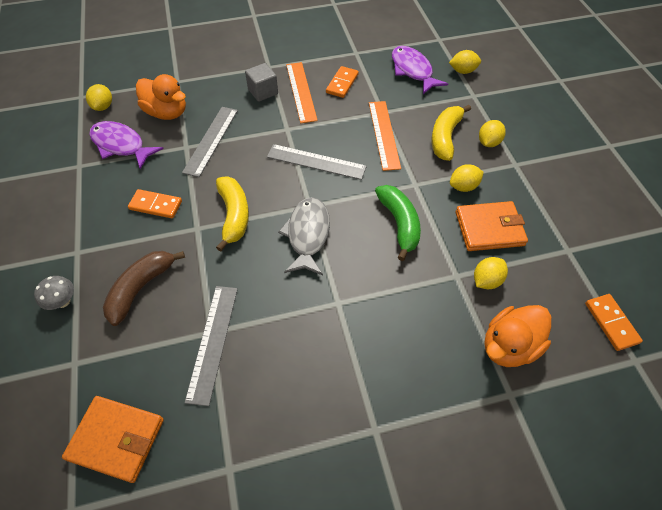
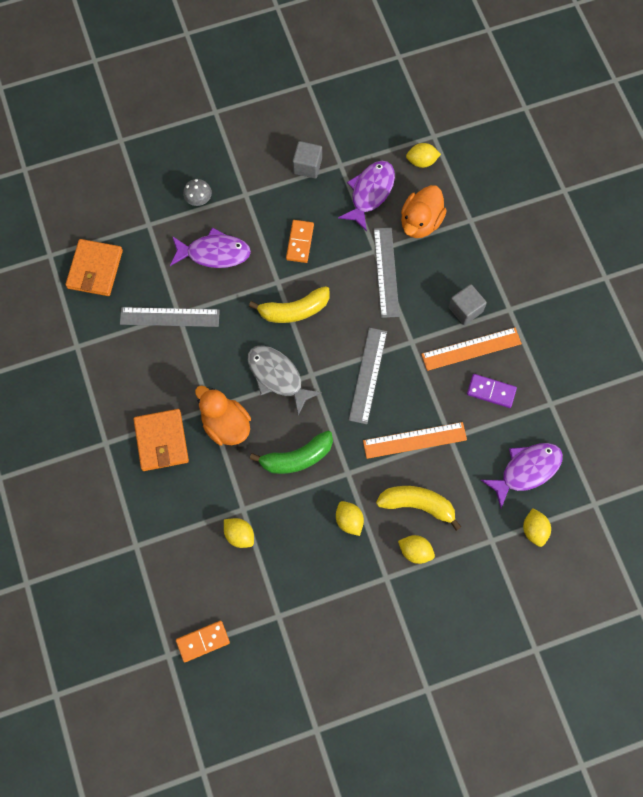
camera: 85 degrees right, 15 degrees up
brown banana [103,251,185,326] -> purple fish [170,227,251,268]
grey ruler [182,107,238,177] -> grey ruler turned 75 degrees clockwise [374,228,400,318]
grey fish [278,197,330,275] -> grey fish turned 135 degrees counterclockwise [248,345,322,416]
orange domino [326,66,359,98] -> purple domino [467,374,517,408]
orange wallet [455,201,528,251] -> orange wallet moved to [133,409,189,471]
orange duck [484,305,551,367] -> orange duck moved to [195,386,251,446]
none -> grey cube [293,141,322,178]

